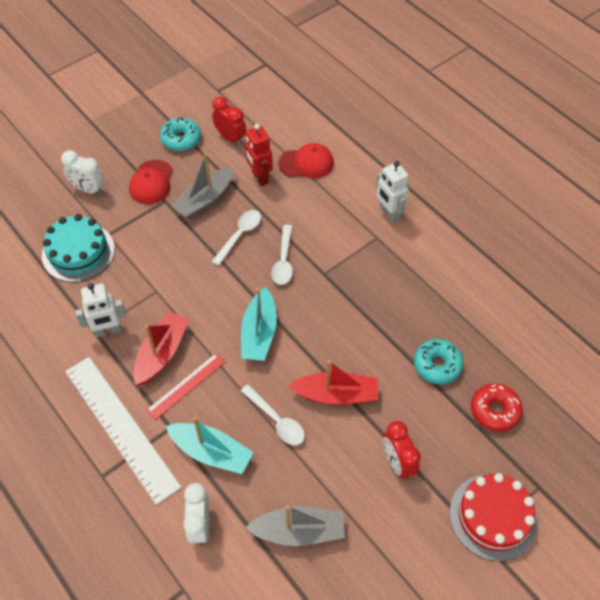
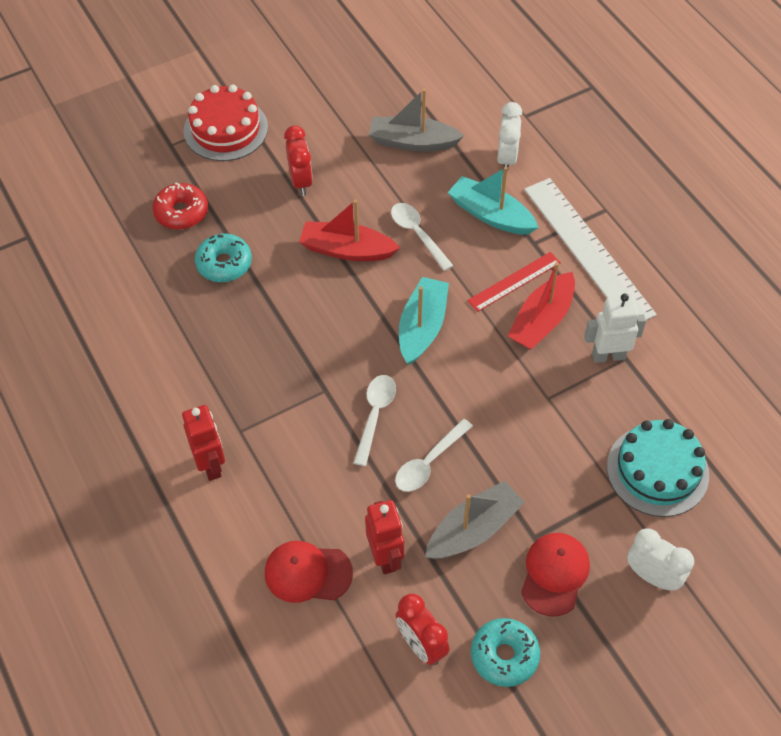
camera: 170 degrees left, 0 degrees up
white robot [376,161,409,223] -> red robot [182,405,225,481]

